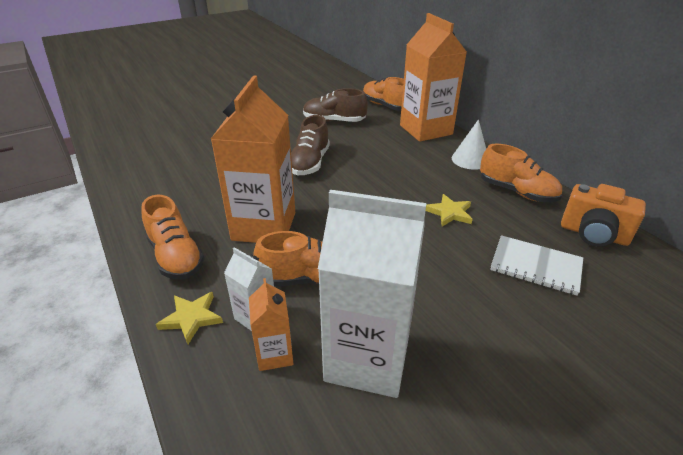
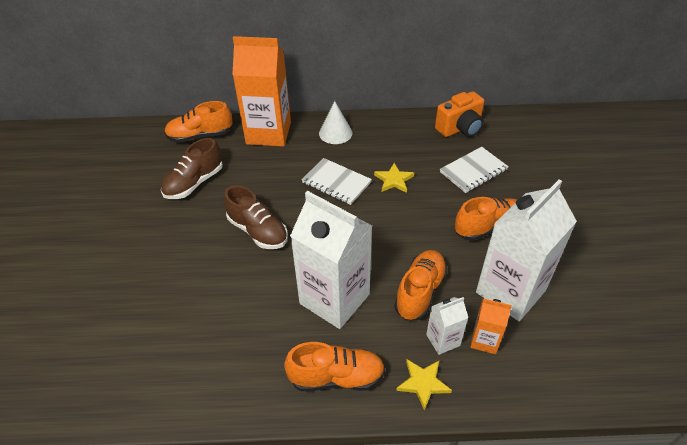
camera: 60 degrees left, 10 degrees up
orange carton [211,76,295,243] -> white carton [290,191,372,329]
orange shoe [480,144,562,202] -> orange shoe moved to [455,197,517,241]
none -> white notebook [302,158,372,205]

